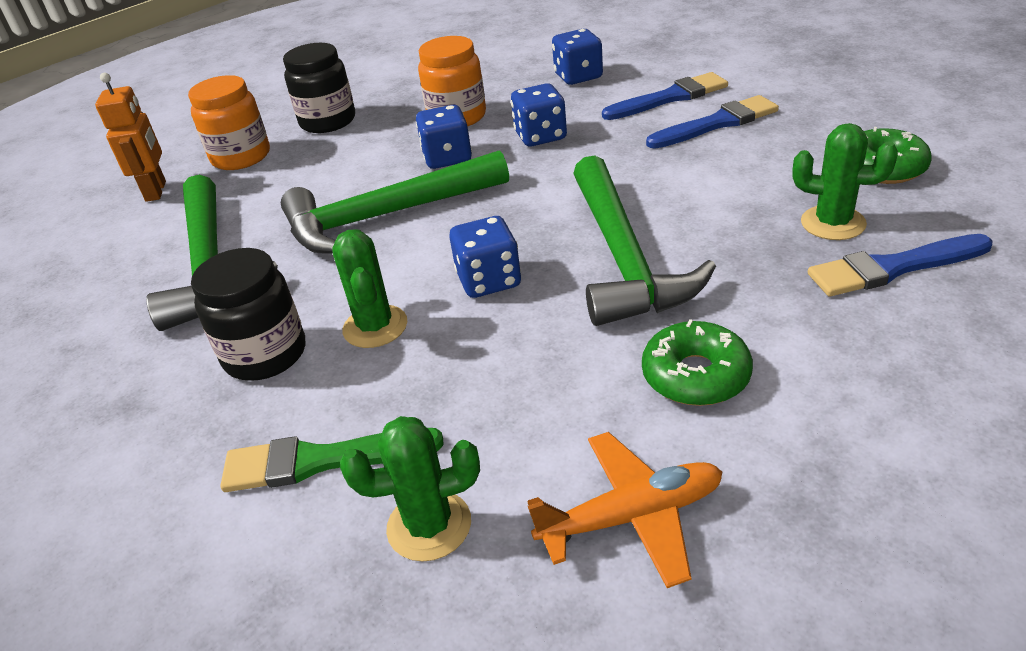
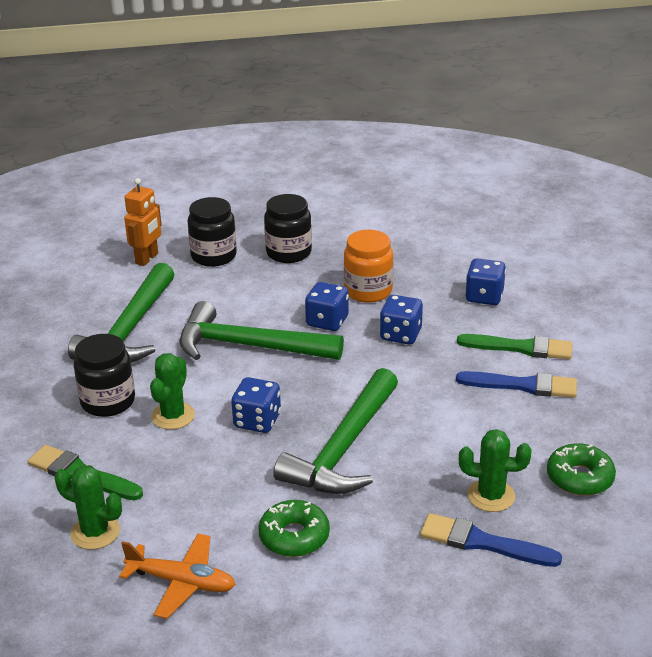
camera: 30 degrees right, 5 degrees down
orange jar [188,75,270,170] -> black jar [188,197,237,267]
blue brush [602,72,728,120] -> green brush [457,334,573,360]
green cactus [793,123,898,240] -> green cactus turned 45 degrees counterclockwise [459,429,532,512]

